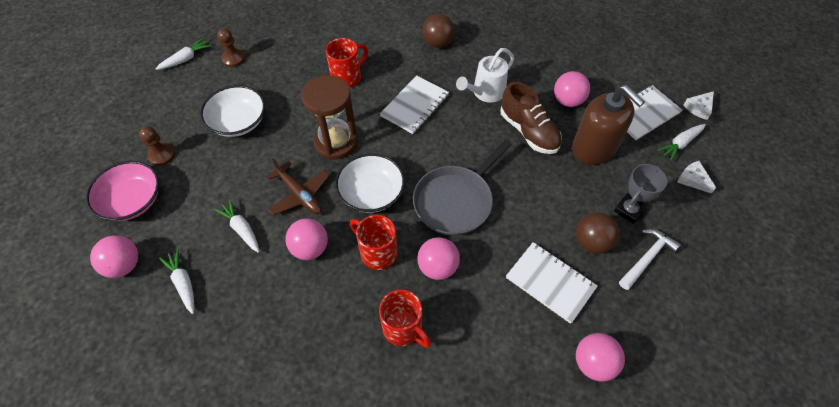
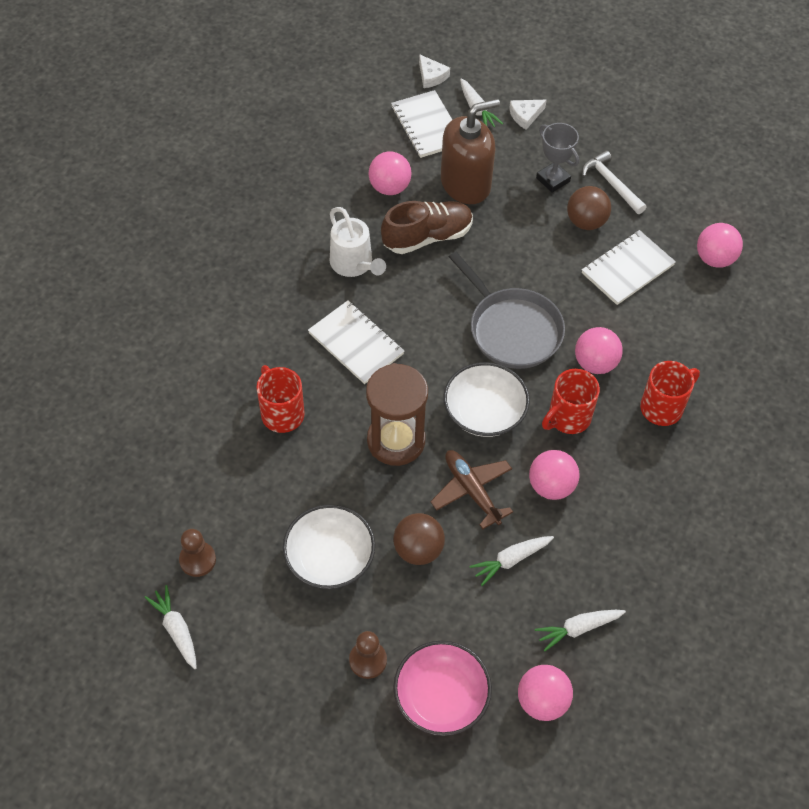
camera: 80 degrees left, 0 degrees up
brown plane [266,158,330,215] -> brown plane turned 90 degrees counterclockwise [430,450,513,529]
brown ball [422,14,455,48] -> brown ball moved to [393,513,445,565]

